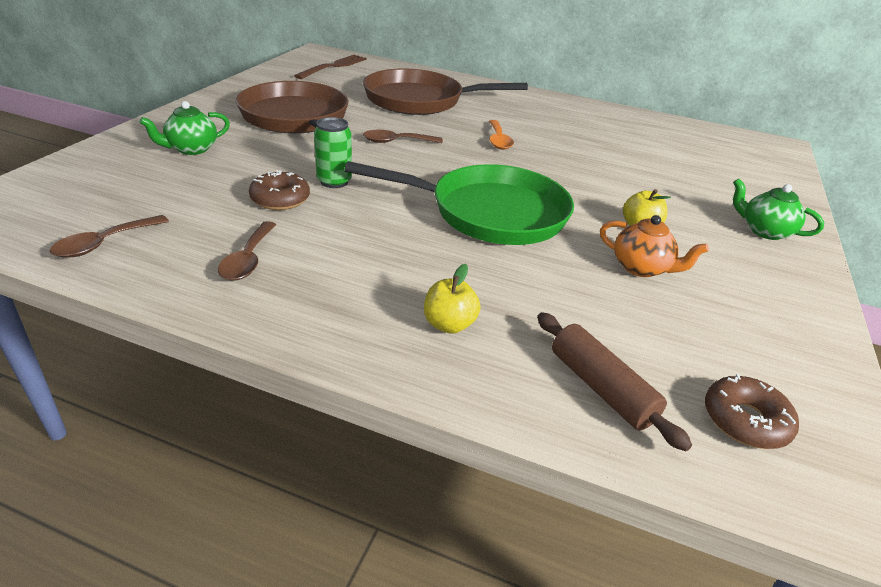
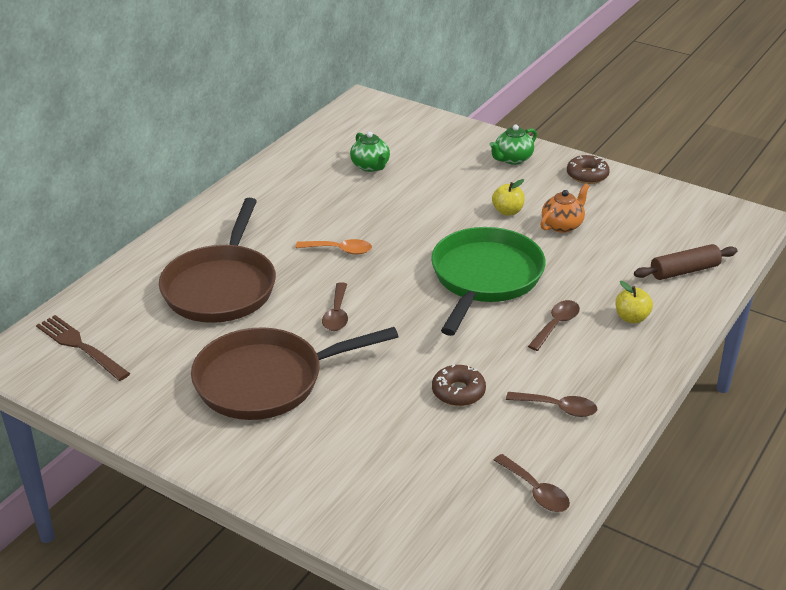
camera: 75 degrees left, 0 degrees up
green teapot [139,101,230,155] -> green teapot moved to [350,131,390,172]
green can [314,117,352,188] -> none
brown donut [705,374,799,449] -> brown donut moved to [567,155,610,184]
none -> brown spoon [528,300,580,351]

